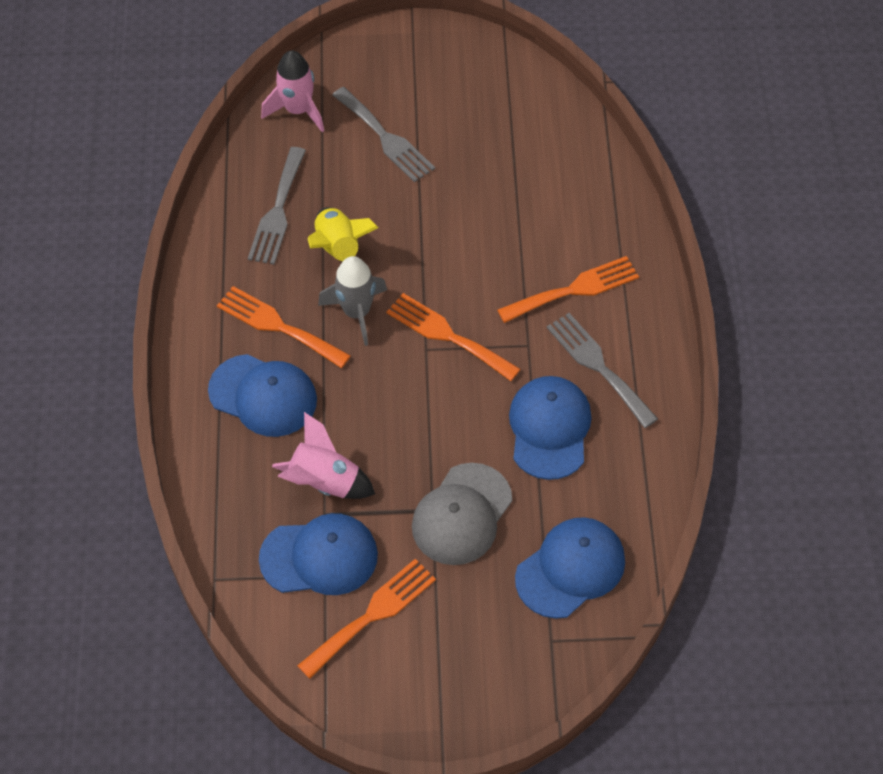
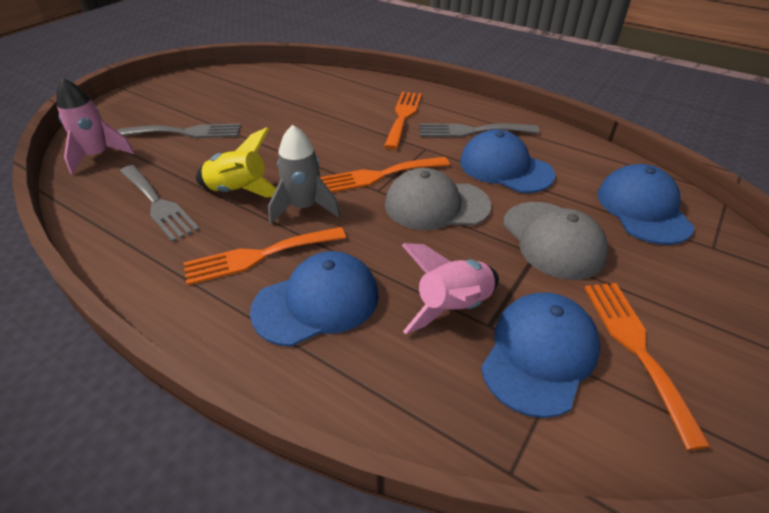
camera: 55 degrees left, 15 degrees down
none -> grey cap [385,168,491,230]

